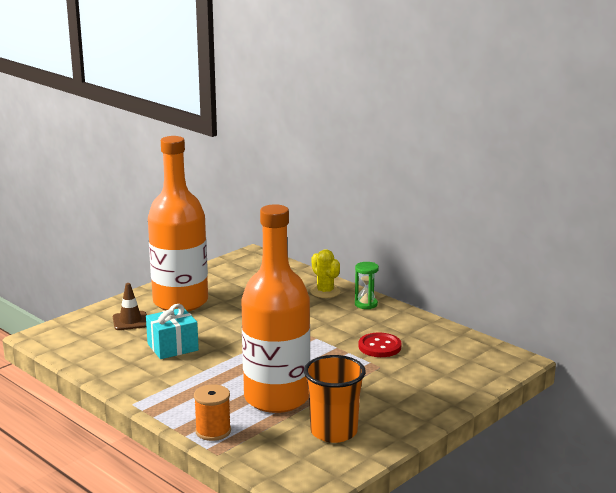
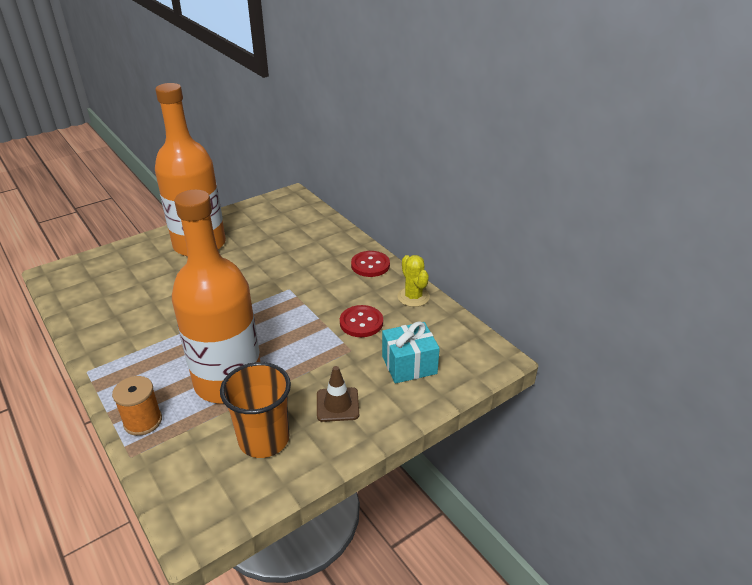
camera: 10 degrees right, 15 degrees up
brown traffic cone [113,283,147,330] -> brown traffic cone moved to [317,366,359,422]
turquoise gift [146,304,199,359] -> turquoise gift moved to [382,321,440,384]
yellow cactus [310,249,340,298] -> yellow cactus moved to [397,255,430,307]
green hourglass [355,262,379,309] -> red button [351,251,390,277]

